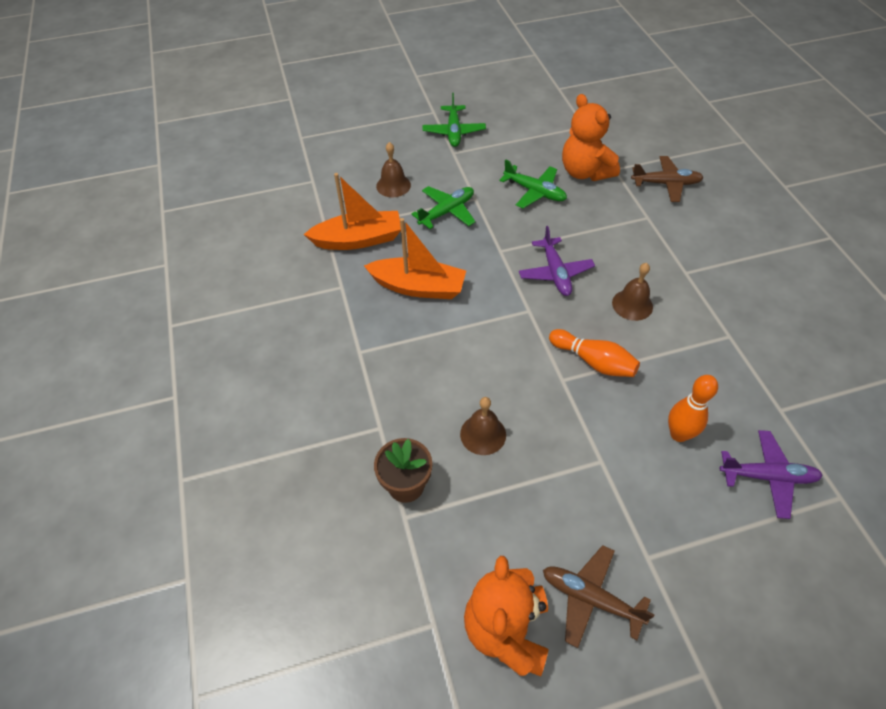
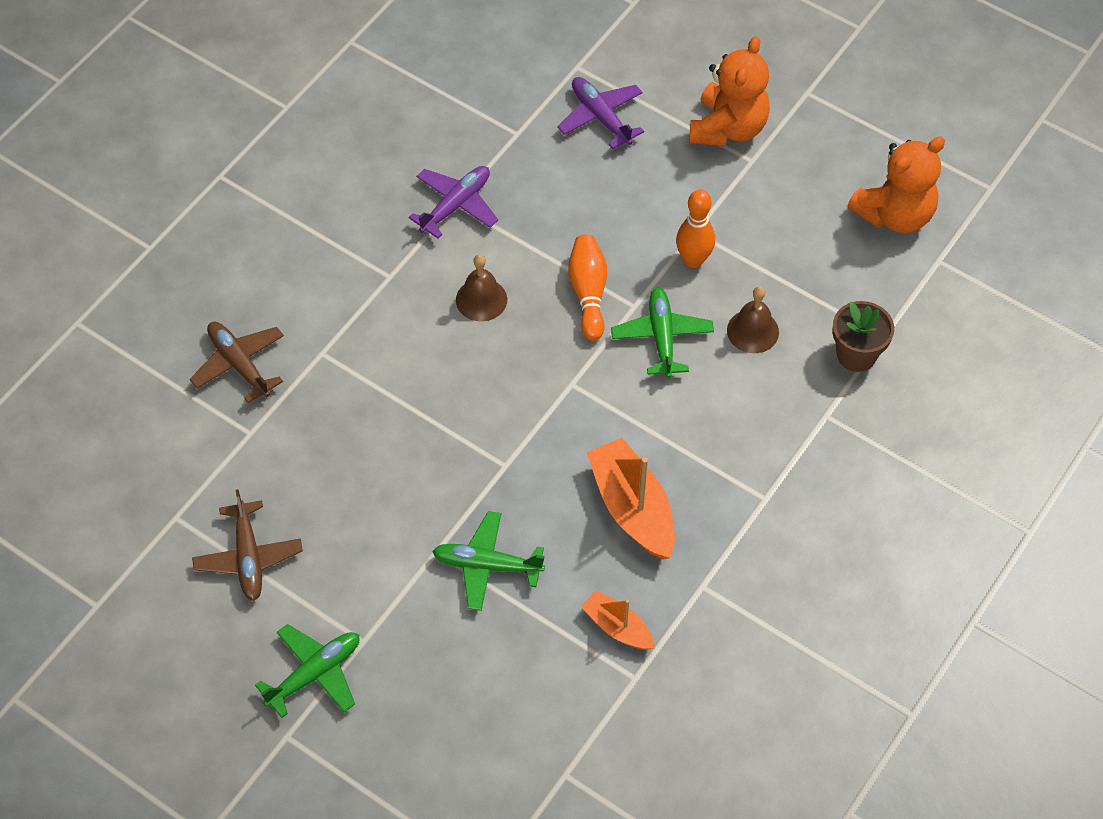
camera: 130 degrees left, 5 degrees up
orange boat [304,173,401,250] -> orange boat [581,590,655,650], size x0.58
brown bell [376,142,411,197] -> none
green plane [500,159,567,208] -> green plane moved to [611,287,714,378]
purple plane [519,226,595,296] -> purple plane moved to [409,166,498,239]
brown plane [543,545,655,648] -> brown plane moved to [192,489,303,601]
orange teddy bear [562,94,620,181] -> orange teddy bear moved to [689,36,770,146]
orange bowling pin [668,375,718,442] -> orange bowling pin moved to [676,189,715,268]

